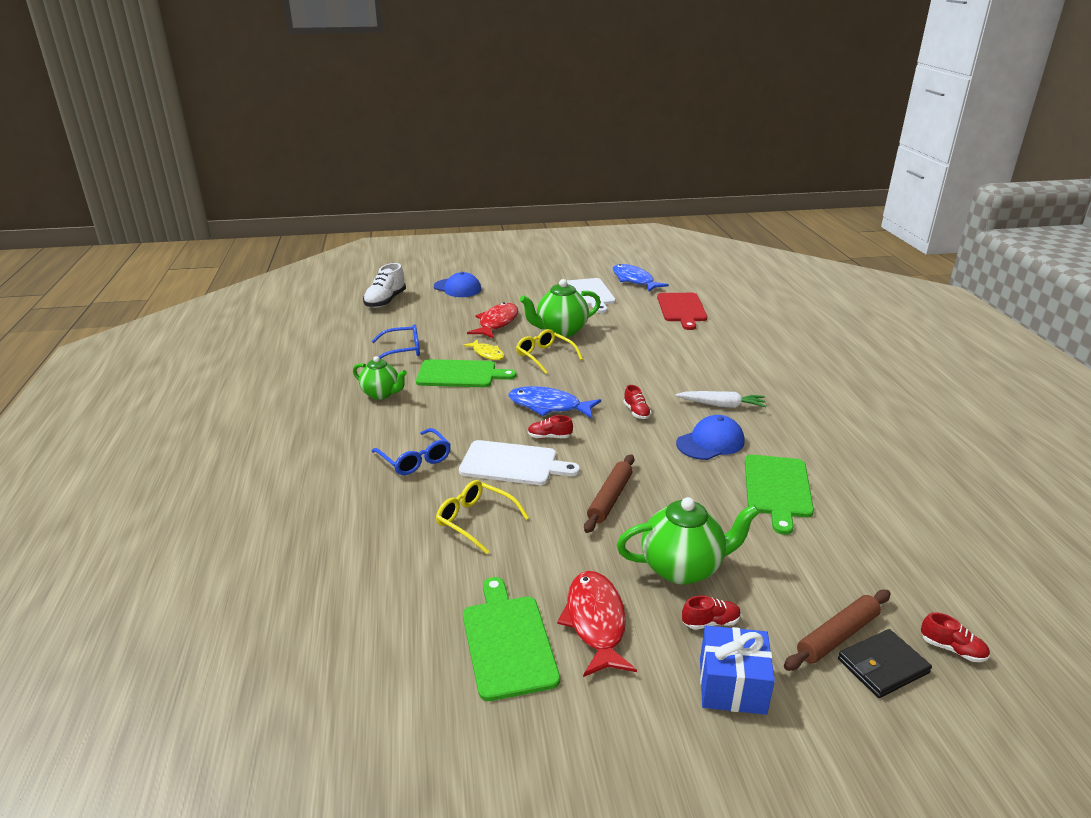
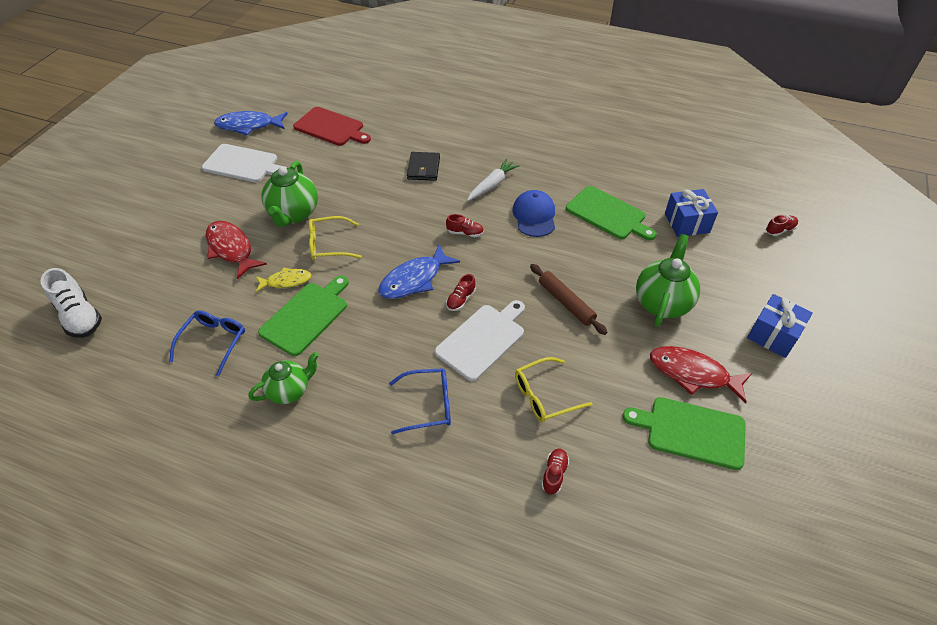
camera: 60 degrees left, 20 degrees up
blue cap [434,272,481,297] -> none
red shoe [682,596,741,630] -> red shoe moved to [542,449,569,495]
brown rolling pin [784,590,891,671] -> none
black wallet [838,629,932,698] -> black wallet moved to [407,152,440,181]
none -> blue gift [665,189,718,237]

